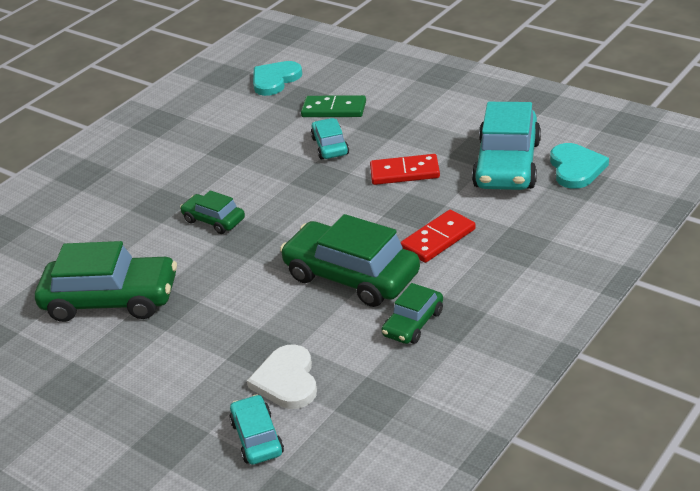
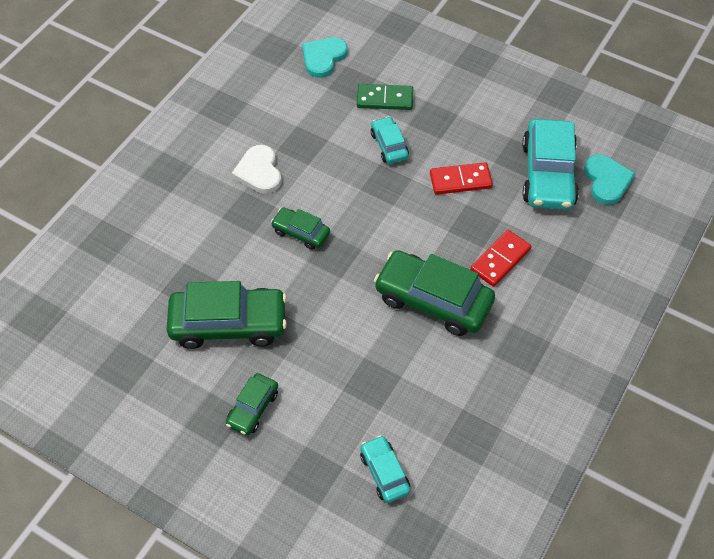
camera: 10 degrees left, 20 degrees up
white heart [247,344,317,409] -> white heart moved to [232,145,281,194]
green car [381,283,443,344] -> green car moved to [226,373,278,435]

